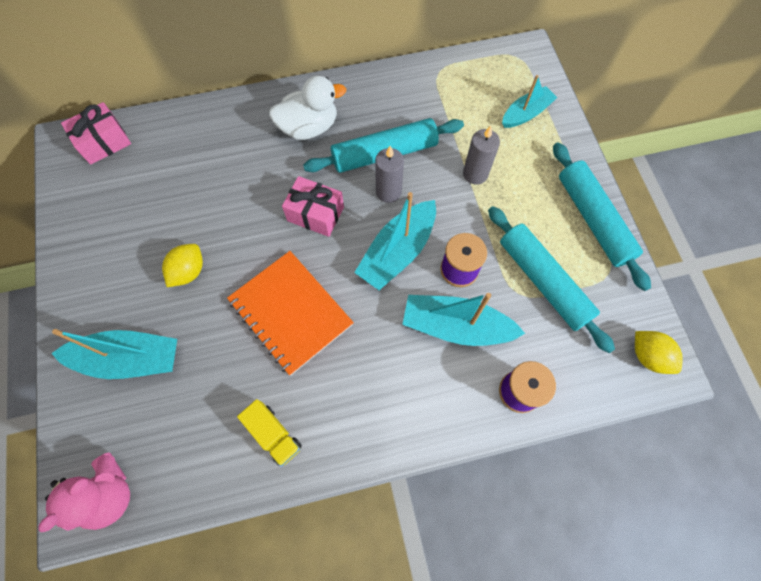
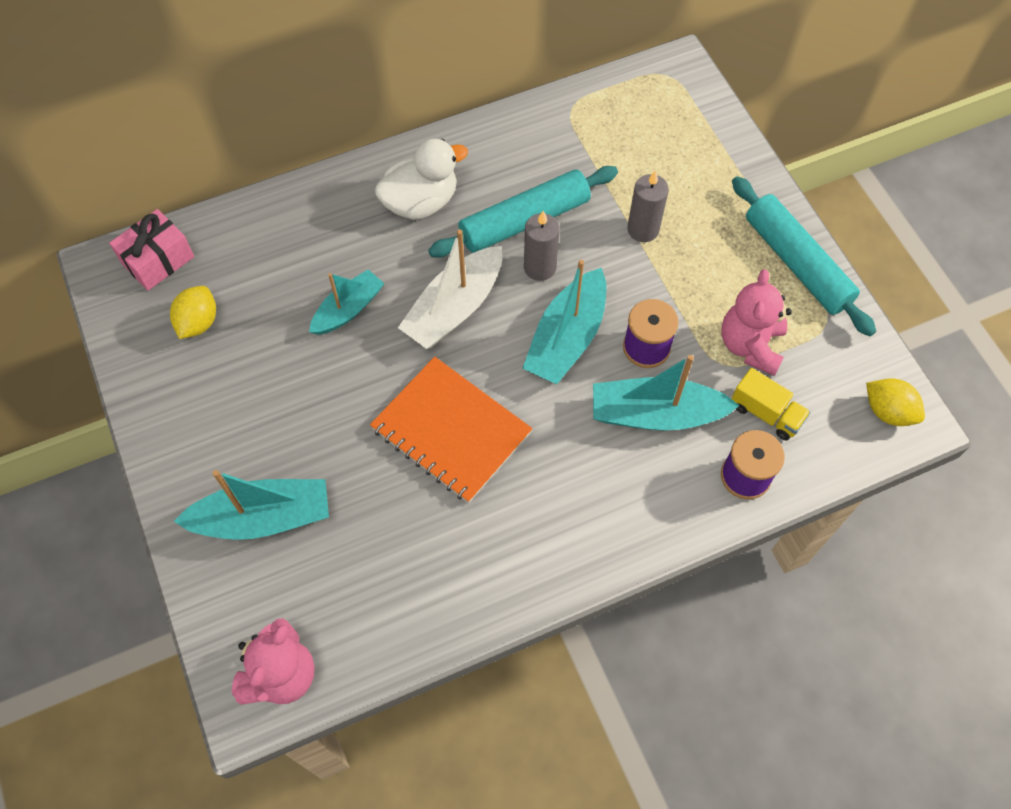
camera: 10 degrees left, 5 degrees down
yellow lemon [162,244,203,287] -> yellow lemon moved to [170,286,216,339]
yellow truck [237,399,302,467] -> yellow truck moved to [732,368,811,440]
pink gift [282,176,344,237] -> white boat [398,229,502,349]
turquoise rolling pin [488,206,615,353] -> pink teddy bear [721,269,792,376]
turquoise boat [502,75,558,128] -> turquoise boat moved to [309,269,385,335]

